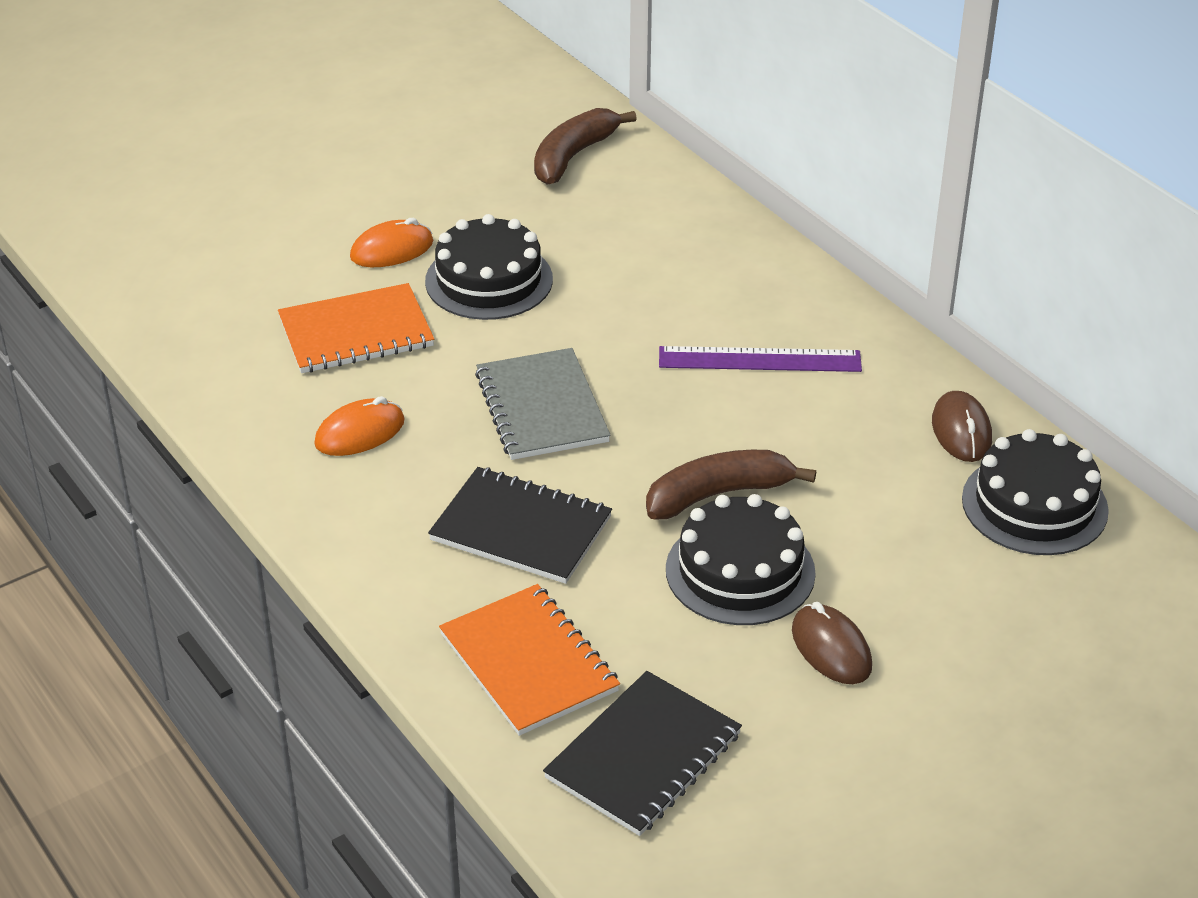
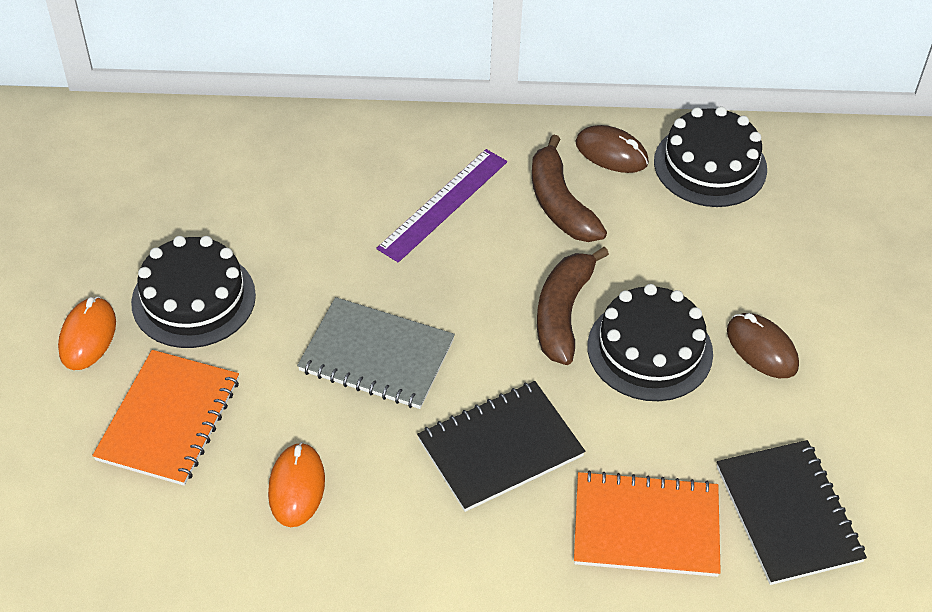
camera: 55 degrees left, 10 degrees up
brown banana [534,108,637,185] -> brown banana moved to [532,134,607,242]
brown mouse [792,602,872,684] -> brown mouse turned 45 degrees clockwise [727,313,799,378]

